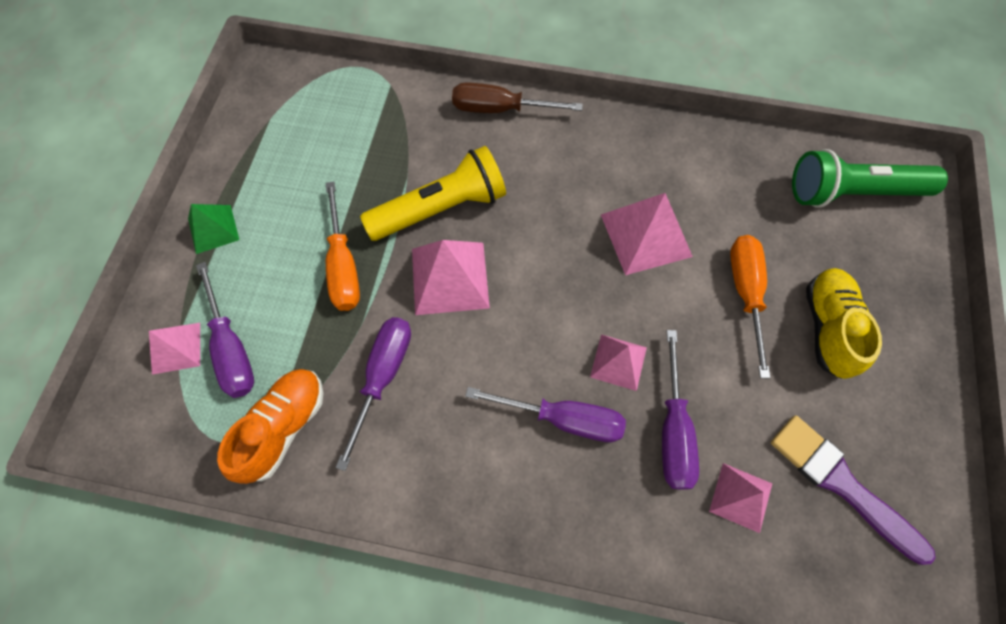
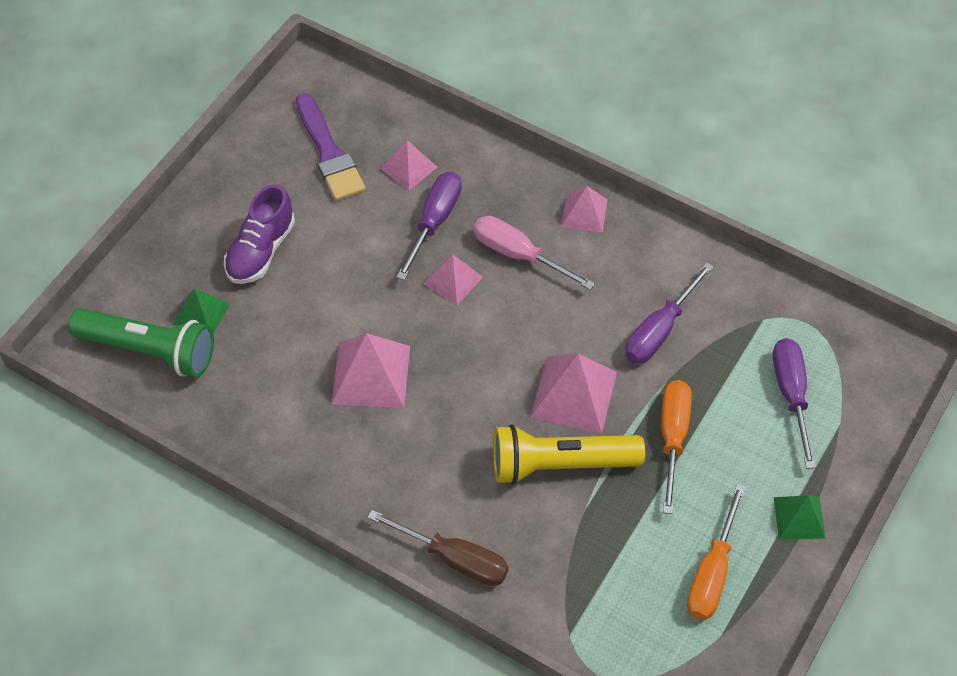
camera: 160 degrees left, 10 degrees down
pink pyramid [149,323,200,375] -> pink pyramid moved to [561,186,608,233]
orange shoe [217,369,323,484] -> none
purple screwdriver [465,387,626,442] -> pink screwdriver [474,216,595,290]
orange screwdriver [730,235,770,378] -> orange screwdriver moved to [687,483,746,620]
yellow shoe [806,268,882,379] -> purple shoe [224,184,295,284]
none -> green pyramid [173,288,230,333]

